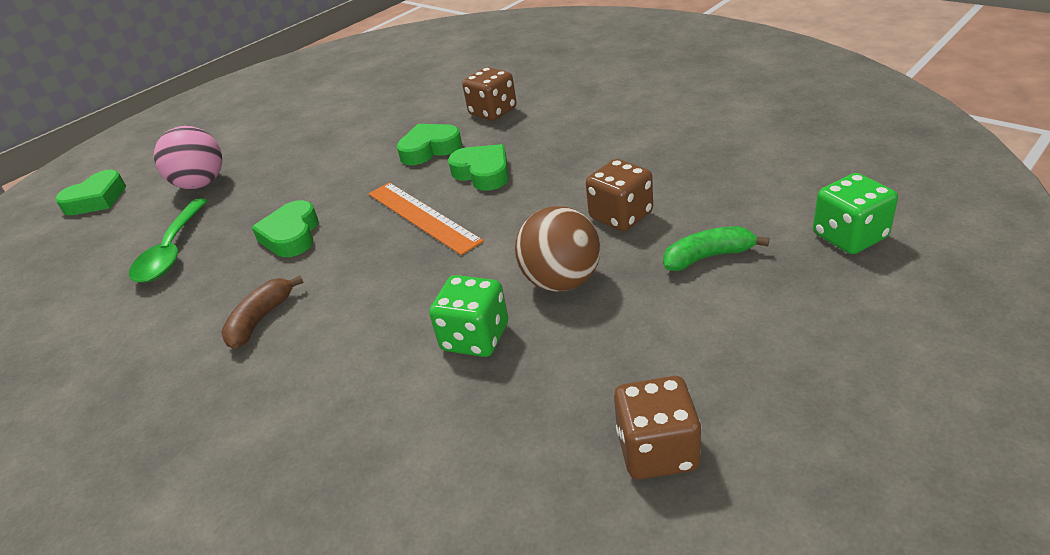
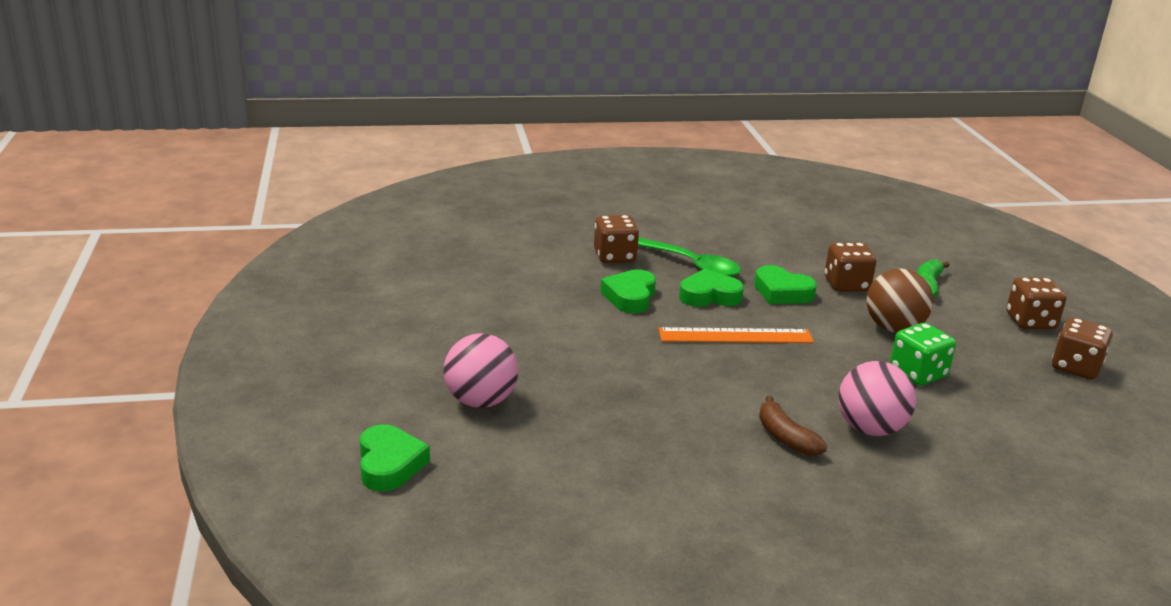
camera: 60 degrees left, 10 degrees down
green spoon [129,198,208,283] -> green spoon moved to [638,237,741,277]
green heart [251,200,318,257] -> green heart moved to [754,265,817,304]
green dice [813,173,898,254] -> none
none -> pink ball [839,361,916,436]
none -> brown dice [1006,277,1067,329]

